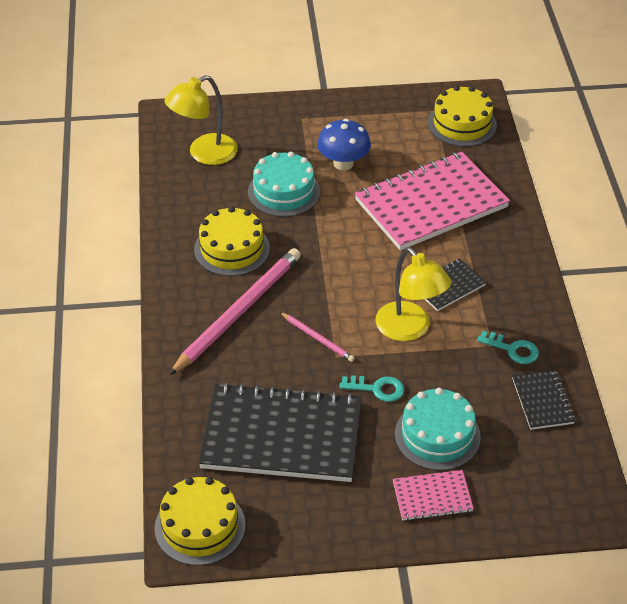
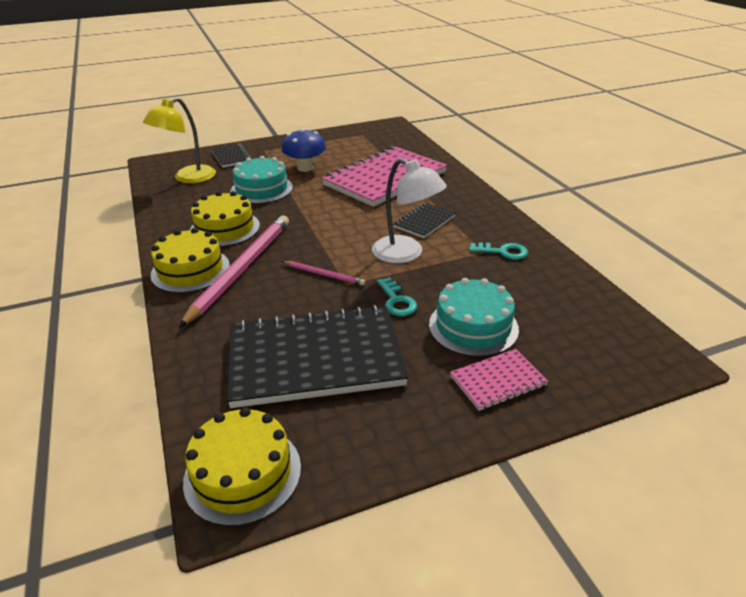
camera: 15 degrees left, 10 degrees down
turquoise key [339,375,404,402] -> turquoise key turned 75 degrees clockwise [377,277,417,316]
yellow lamp [375,247,451,341] -> white lamp [372,158,447,263]
yellow cake [428,86,497,147] -> yellow cake moved to [150,228,230,293]
black notebook [512,370,575,430] -> black notebook moved to [211,144,252,168]

